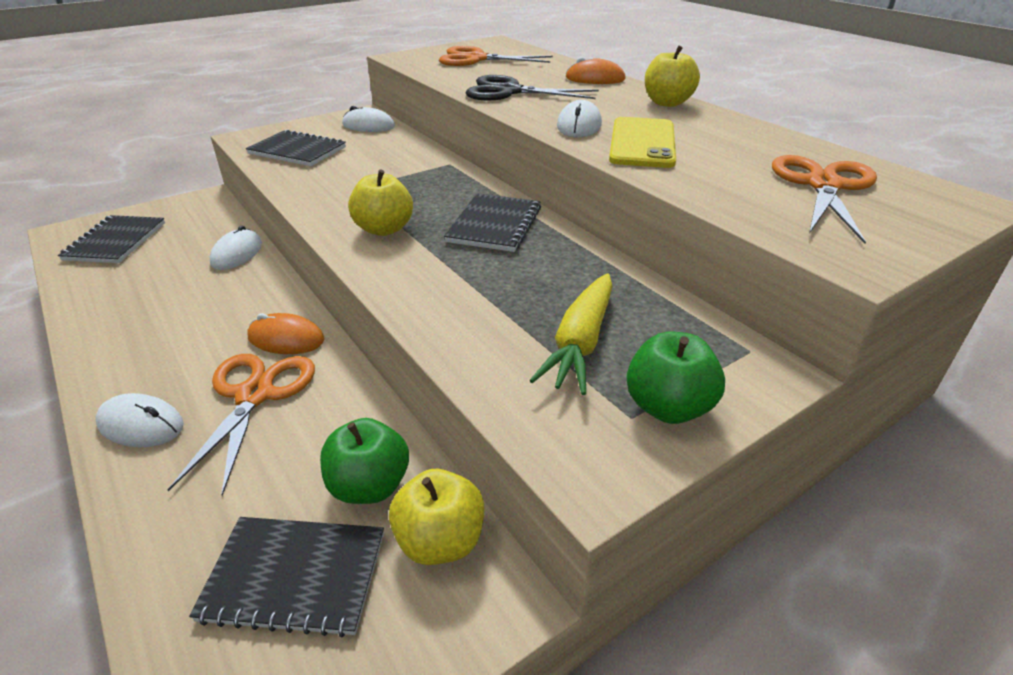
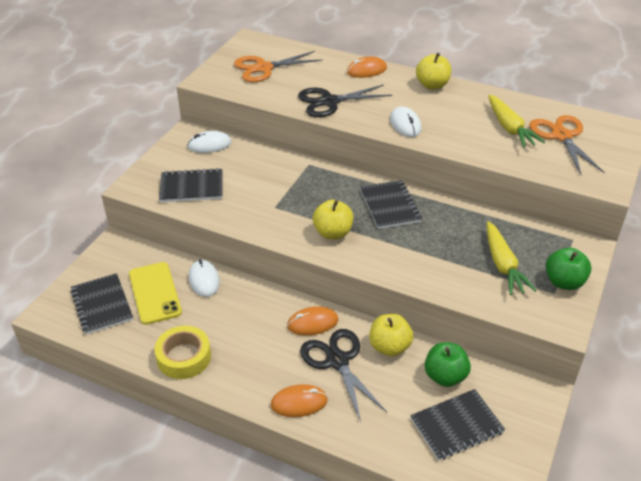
camera: 30 degrees left, 5 degrees up
white mouse [95,393,184,447] -> orange mouse [271,384,328,417]
orange scissors [168,354,315,496] -> black scissors [300,329,387,421]
yellow apple [389,469,484,565] -> yellow apple moved to [369,314,413,356]
yellow phone [609,117,676,168] -> yellow phone moved to [129,262,182,325]
none -> yellow tape [154,326,211,379]
none -> yellow carrot [488,95,545,148]

